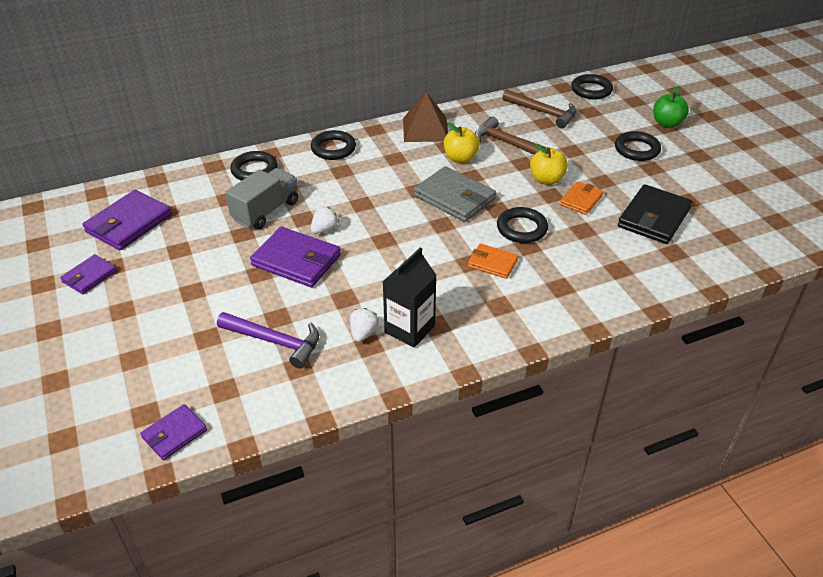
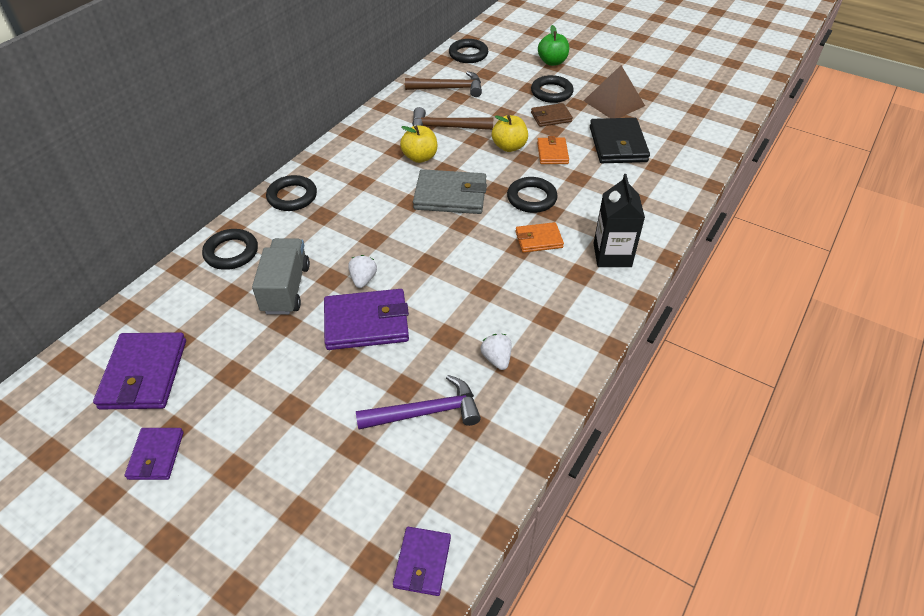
camera: 35 degrees left, 5 degrees up
black carton [383,248,437,348] -> black carton moved to [593,174,645,267]
brown pyramid [403,92,448,142] -> brown pyramid moved to [583,65,645,118]
none -> brown wallet [531,103,573,127]

